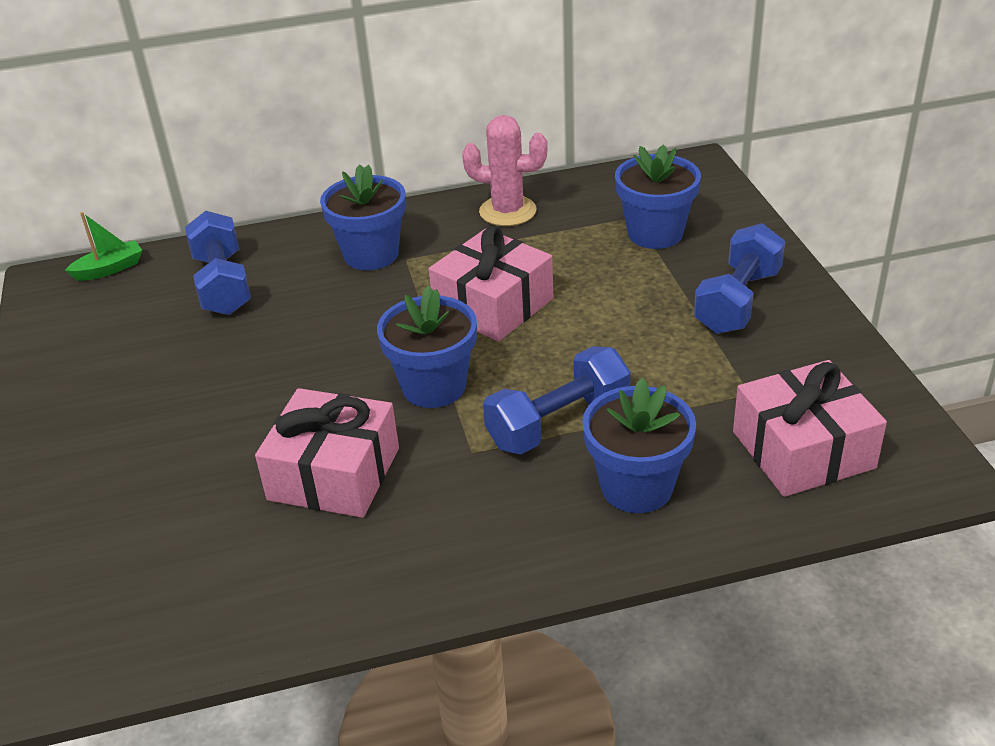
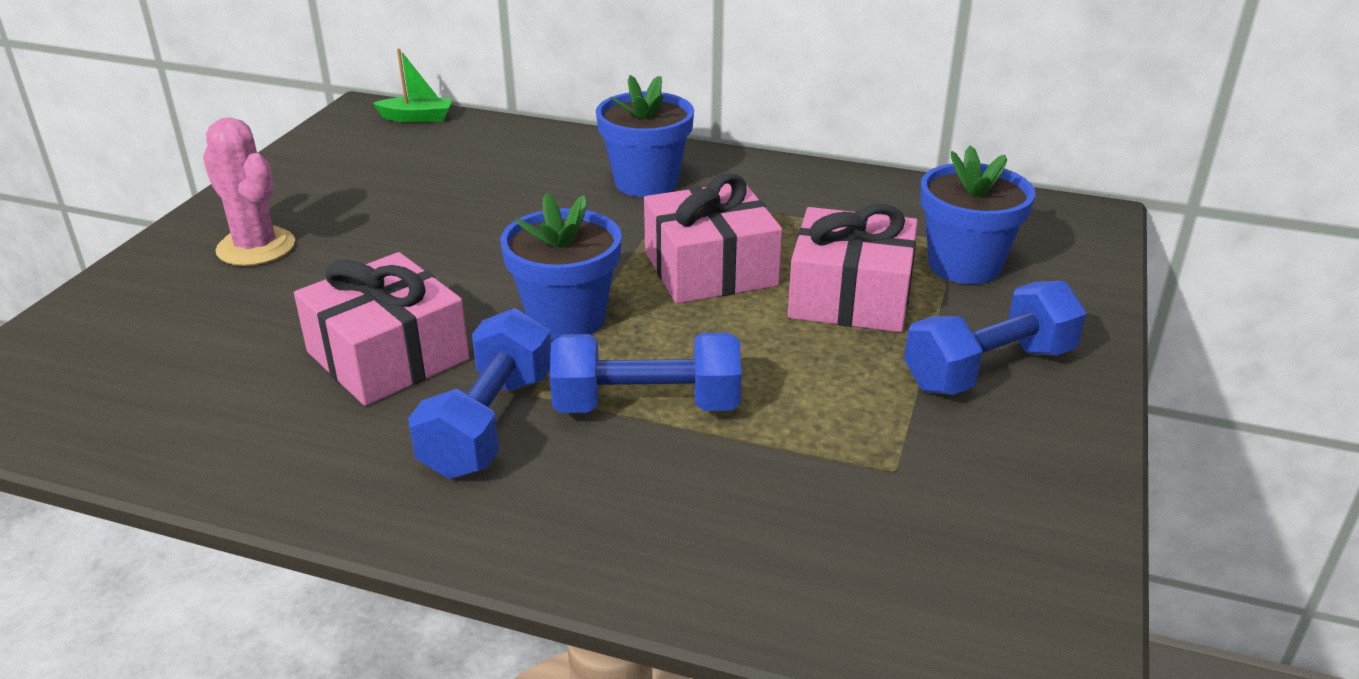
camera: 30 degrees right, 5 degrees down
blue dumbbell [185,211,251,315] -> blue dumbbell moved to [408,308,551,479]
pink cactus [462,115,548,226] -> pink cactus moved to [203,117,295,266]
blue flower pot [582,378,696,513] -> none
pink gift [733,360,887,497] -> pink gift moved to [788,204,918,332]

